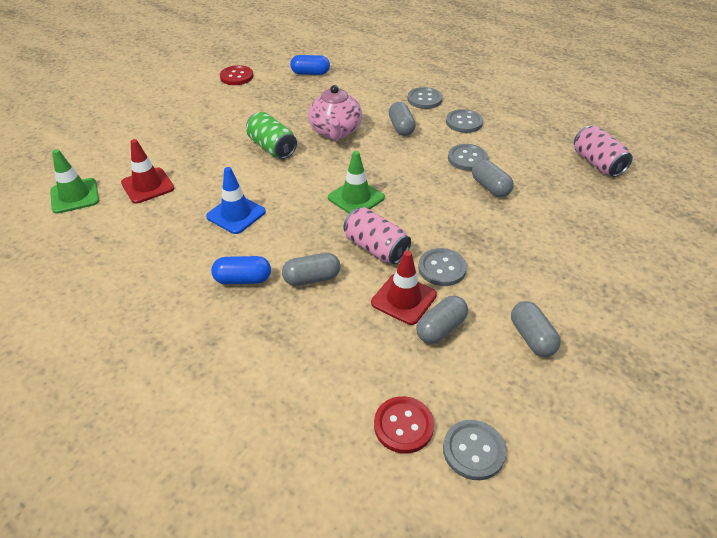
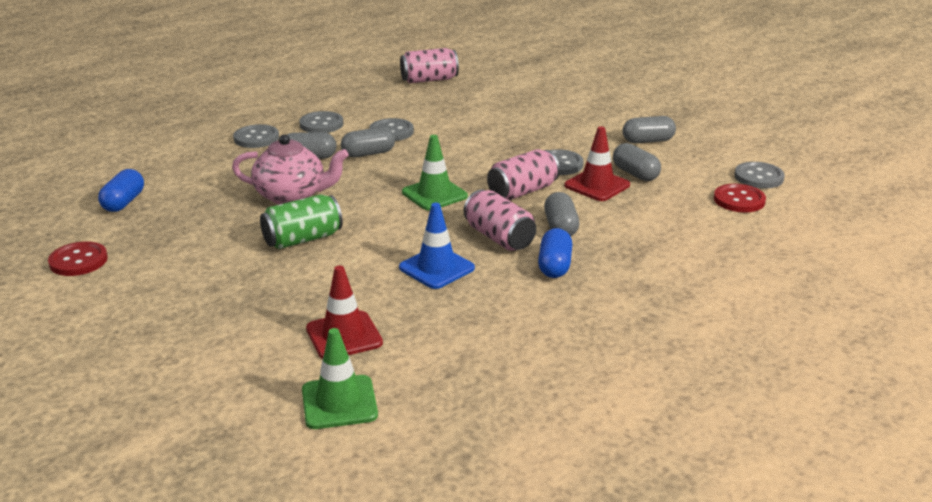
camera: 80 degrees left, 15 degrees down
grey capsule [472,159,514,197] -> grey capsule moved to [341,127,395,158]
none -> pink can [464,189,536,251]

